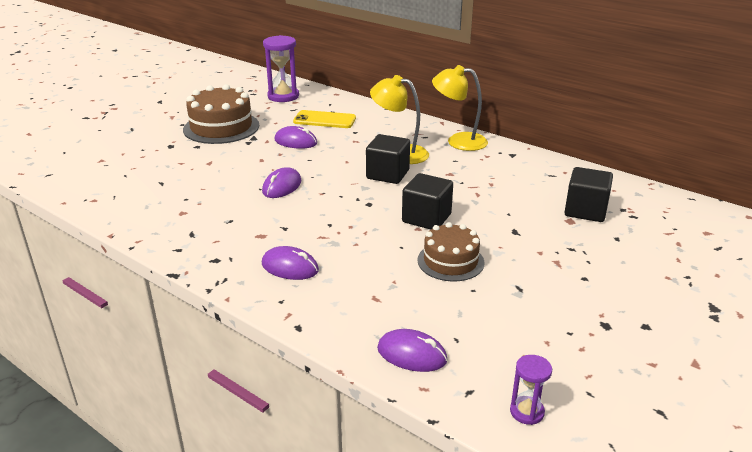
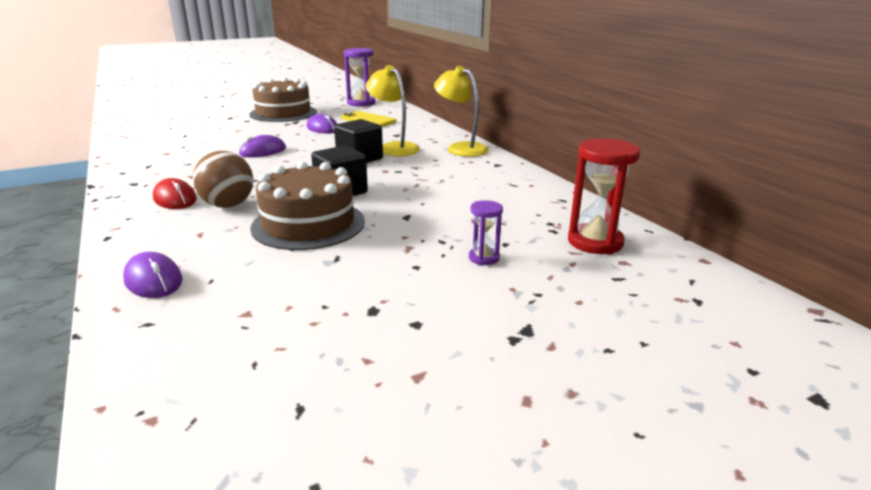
camera: 25 degrees right, 5 degrees down
purple mouse [262,246,319,280] -> red mouse [153,178,197,209]
brown cake [417,222,484,282] -> brown cake [250,161,365,250], size x1.56
purple hourglass [510,355,552,425] -> purple hourglass moved to [469,200,503,265]
black cube [565,167,613,222] -> none
none -> brown ball [193,151,254,208]
none -> red hourglass [568,138,640,254]

